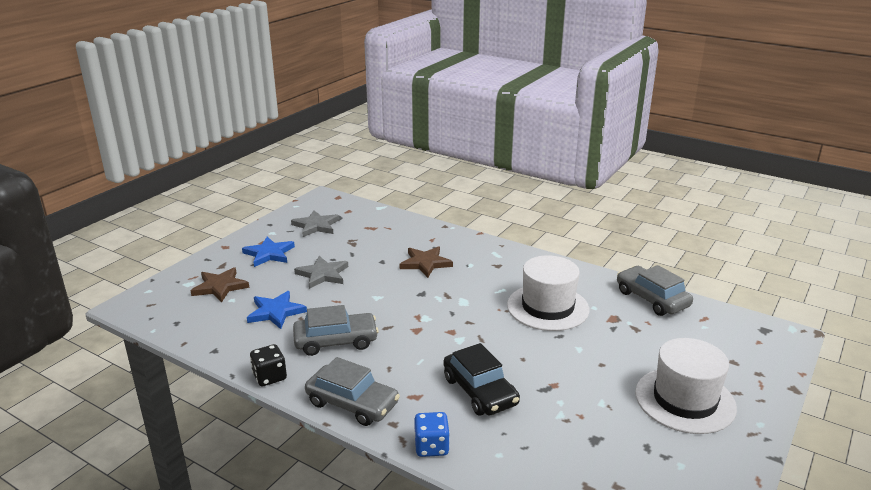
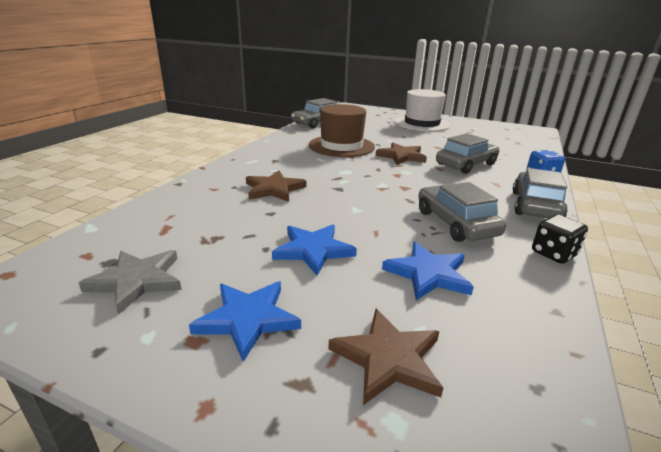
camera: 100 degrees left, 0 degrees up
grey star [294,256,348,289] -> blue star [272,225,357,276]
black car [443,343,520,416] -> grey car [436,133,499,174]
white hat [507,255,589,331] -> brown hat [309,104,375,157]
none -> brown star [376,142,427,165]

